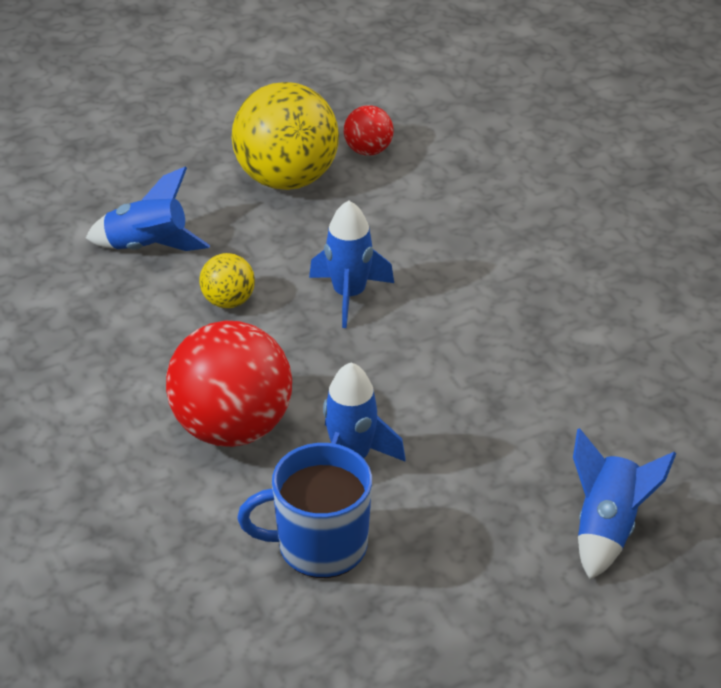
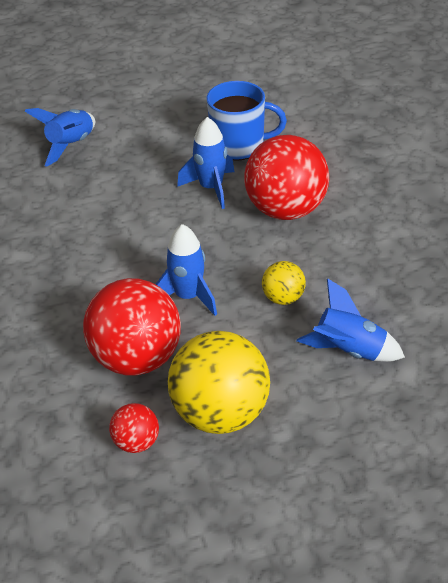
camera: 170 degrees left, 0 degrees up
none -> red ball [83,278,181,375]

